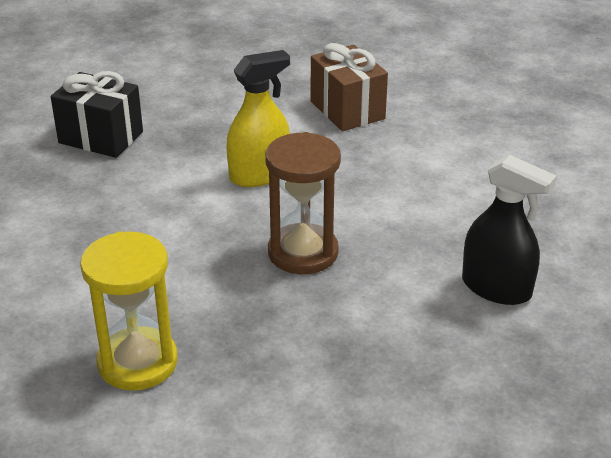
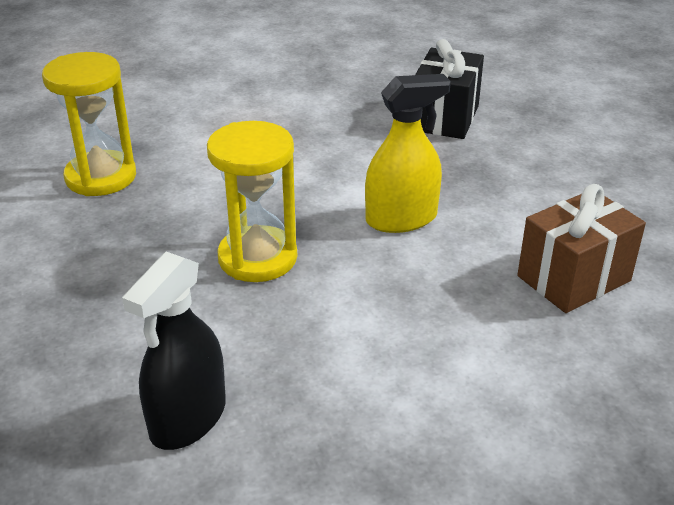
camera: 85 degrees right, 0 degrees up
yellow spray bottle [226,50,290,187] -> yellow spray bottle turned 75 degrees counterclockwise [365,74,451,233]
brown hourglass [265,132,341,274] -> yellow hourglass [207,121,297,282]

